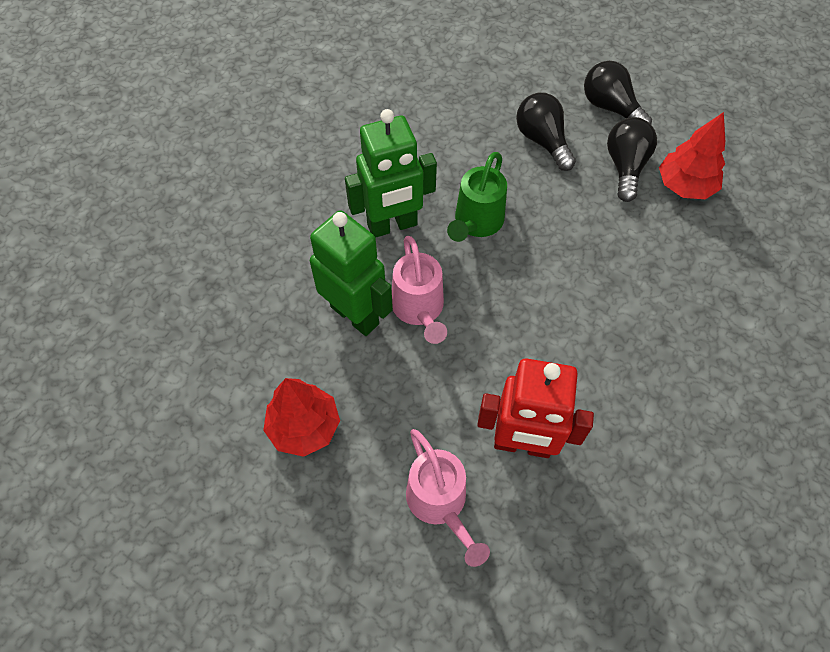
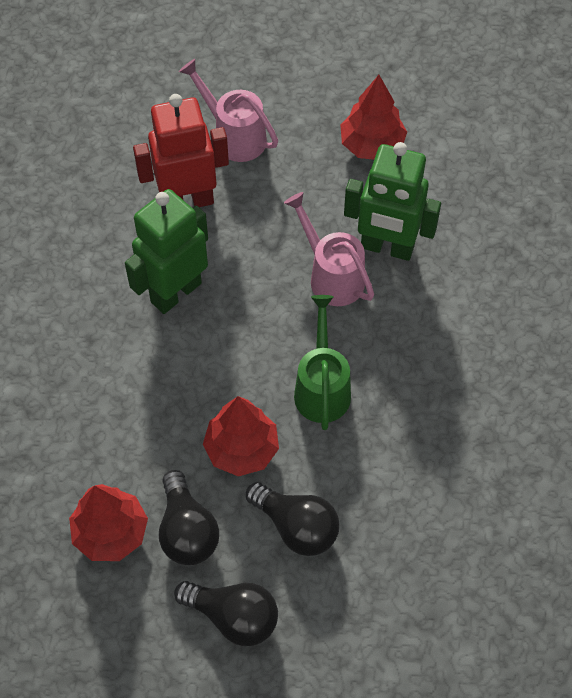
camera: 155 degrees right, 0 degrees up
green robot [345,109,437,238] -> green robot moved to [125,189,208,314]
none -> red tree [203,396,279,476]

